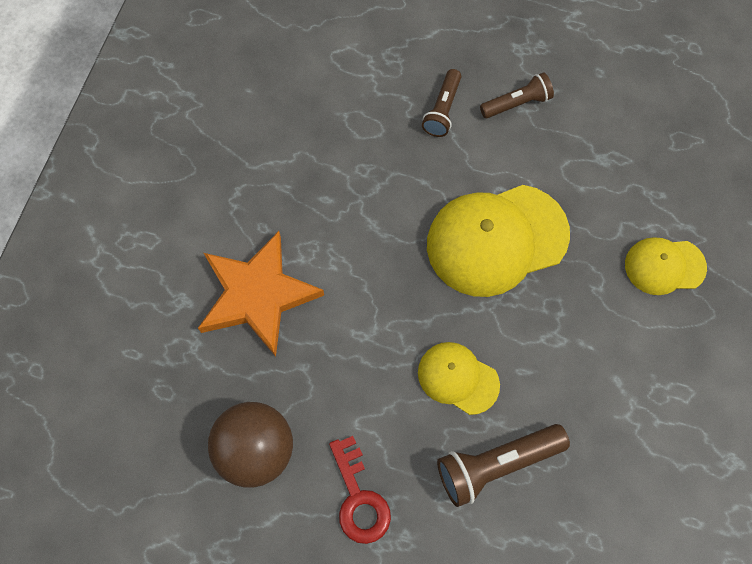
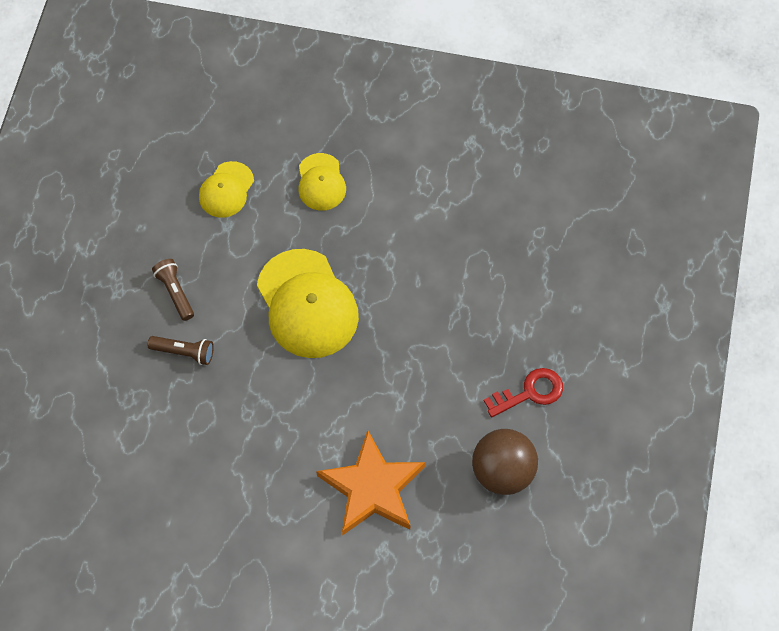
camera: 95 degrees left, 5 degrees down
yellow cap [418,342,500,415] -> yellow cap moved to [199,161,254,218]
brown flashlight [437,424,570,507] -> none

